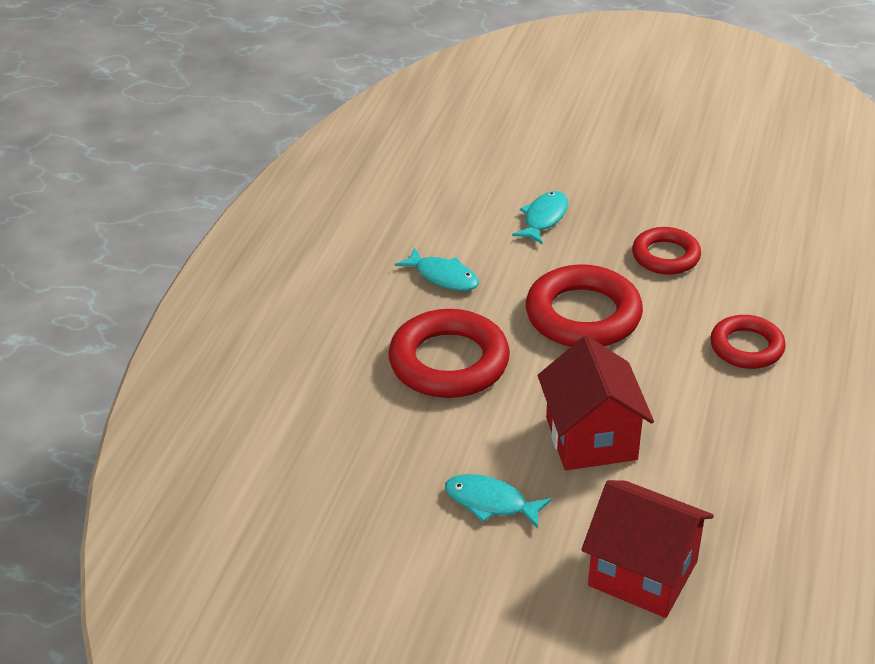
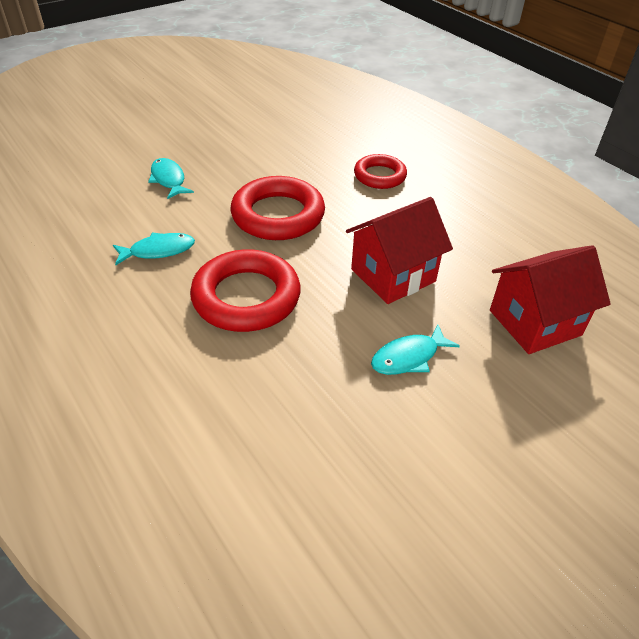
camera: 55 degrees left, 5 degrees up
red house [538,336,654,470] -> red house turned 60 degrees counterclockwise [346,197,453,304]
red ring [632,227,701,275] -> none

